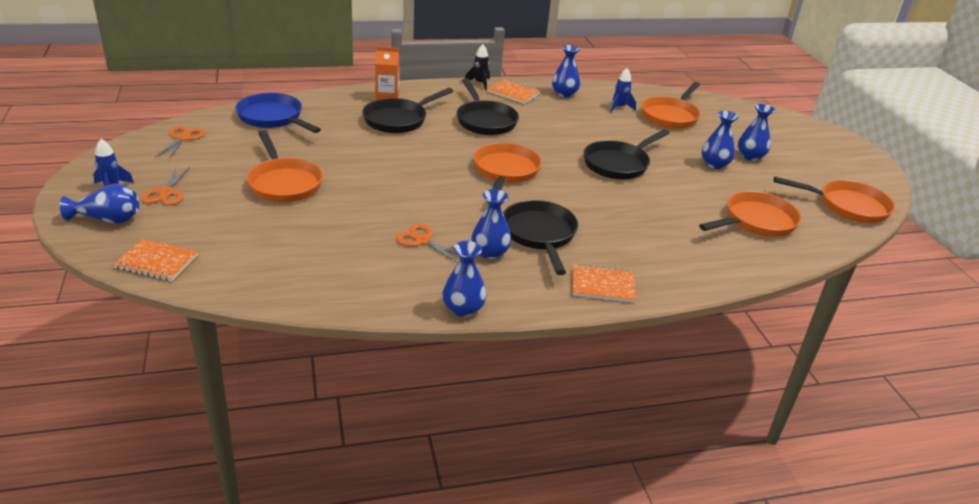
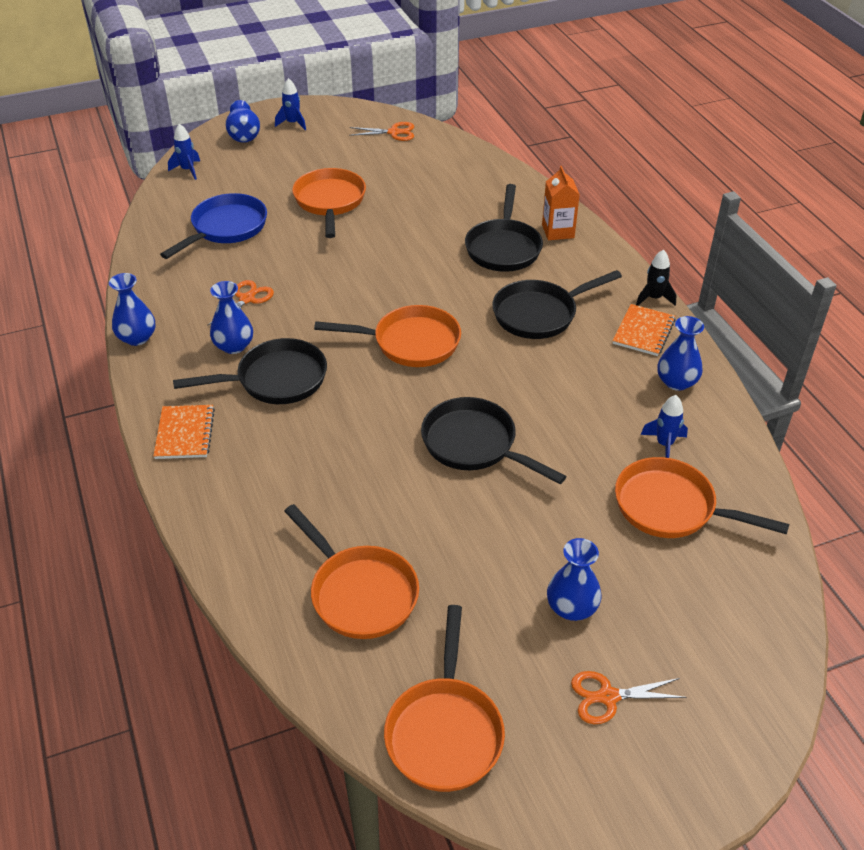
camera: 85 degrees right, 10 degrees up
orange notebook [113,239,198,281] -> blue rocket [168,124,200,180]
orange scissors [141,167,190,205] -> orange scissors moved to [571,671,687,724]
blue pan [236,93,321,133] -> blue pan moved to [160,193,267,259]
orange pan [247,131,323,203] -> orange pan turned 120 degrees clockwise [292,168,366,238]
black pan [362,88,453,133] -> black pan turned 120 degrees counterclockwise [465,184,543,272]
blue vase [702,111,739,169] -> none

